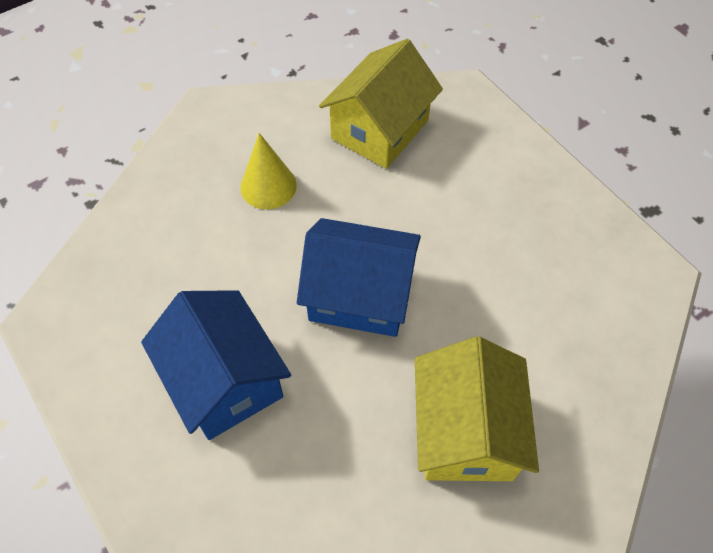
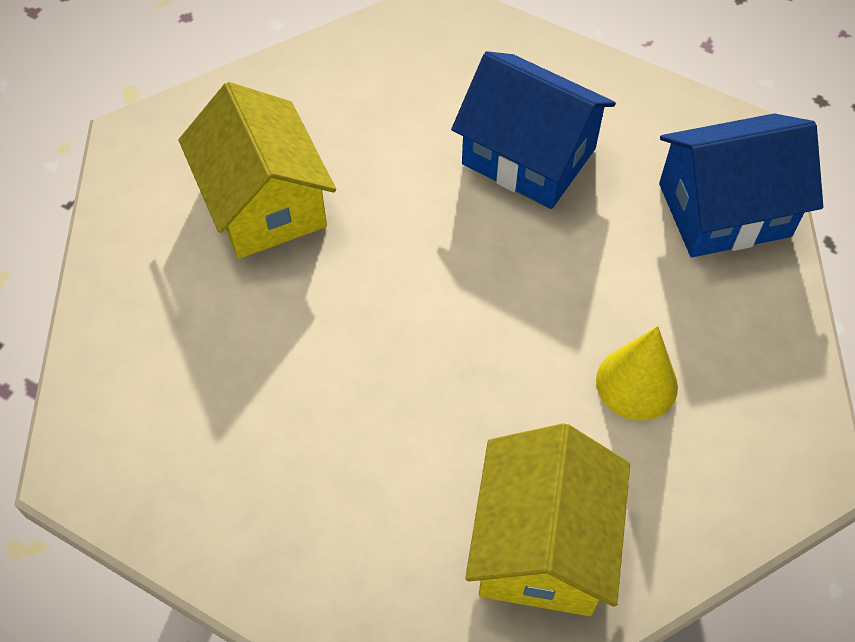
camera: 155 degrees right, 0 degrees up
blue house [297,218,421,337] -> blue house moved to [659,114,823,257]

